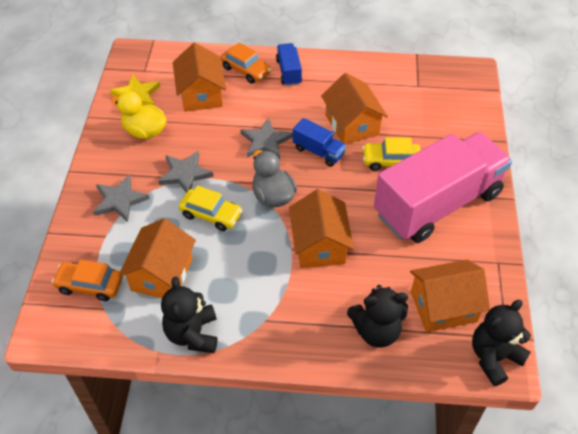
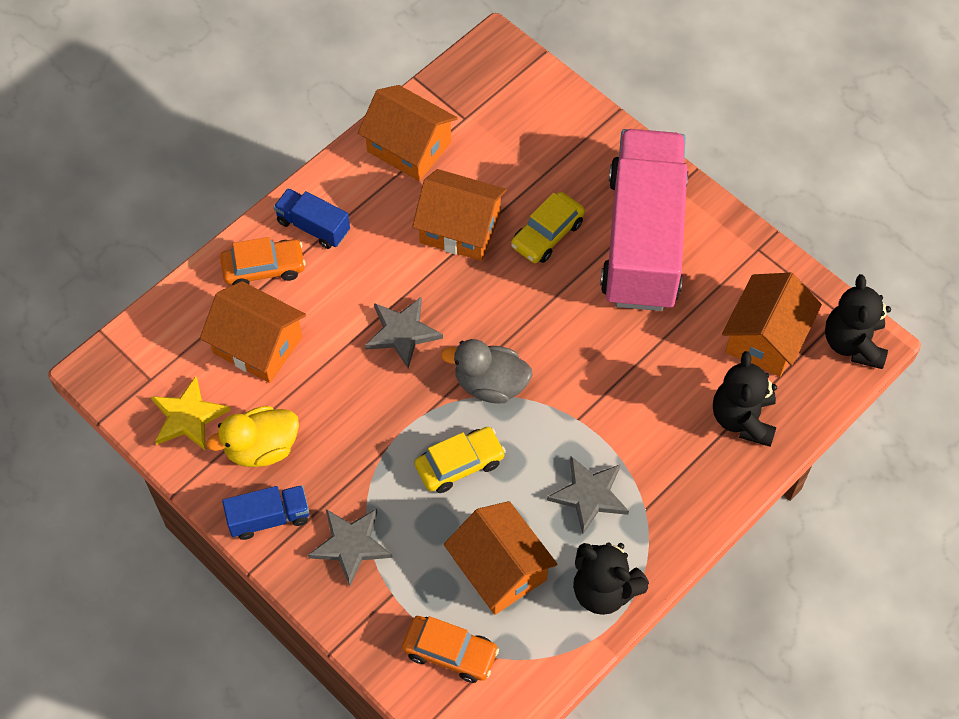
camera: 50 degrees left, 10 degrees up
orange car [52,260,123,301] -> orange car turned 120 degrees counterclockwise [402,616,499,683]
grey star [158,151,214,193] -> grey star moved to [547,456,629,534]
orange house [289,189,354,268] -> orange house moved to [358,85,458,181]
blue truck [293,118,346,167] -> blue truck moved to [222,485,309,540]
black teddy bear [347,285,408,348] -> black teddy bear turned 150 degrees clockwise [713,351,777,447]

